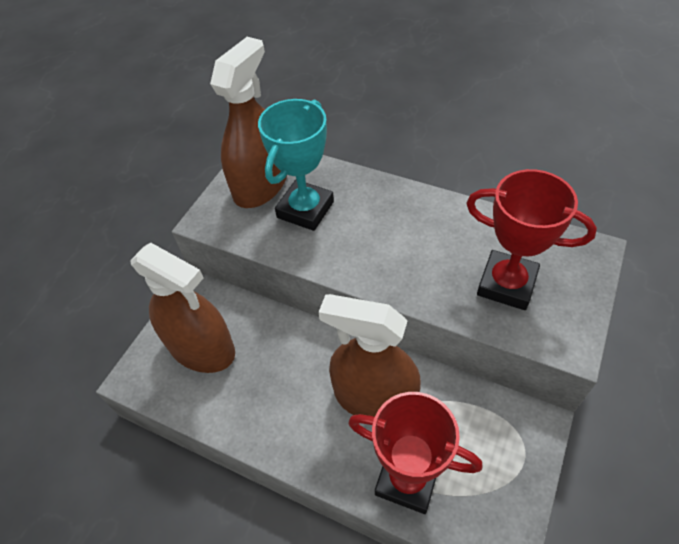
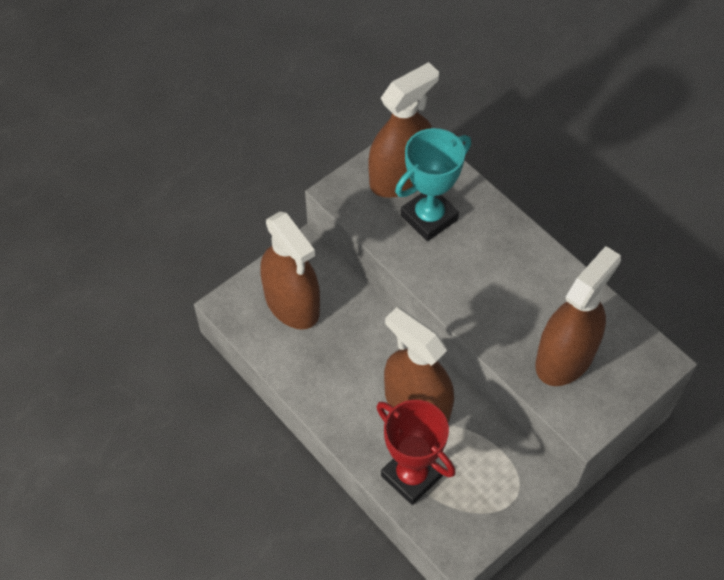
camera: 20 degrees right, 5 degrees up
red trophy [466,169,597,310] -> brown spray bottle [535,246,621,386]

